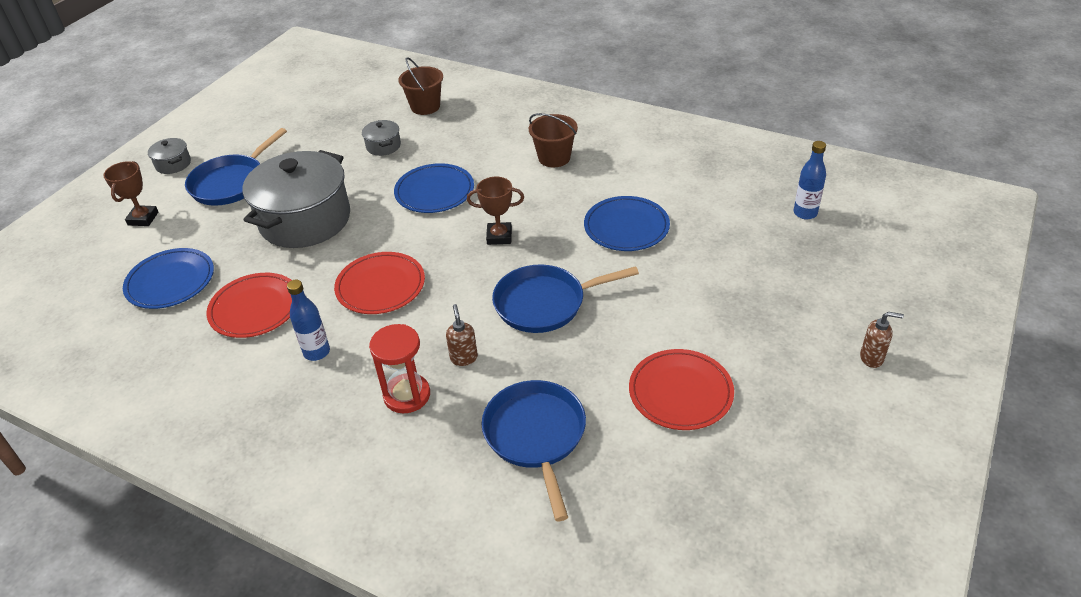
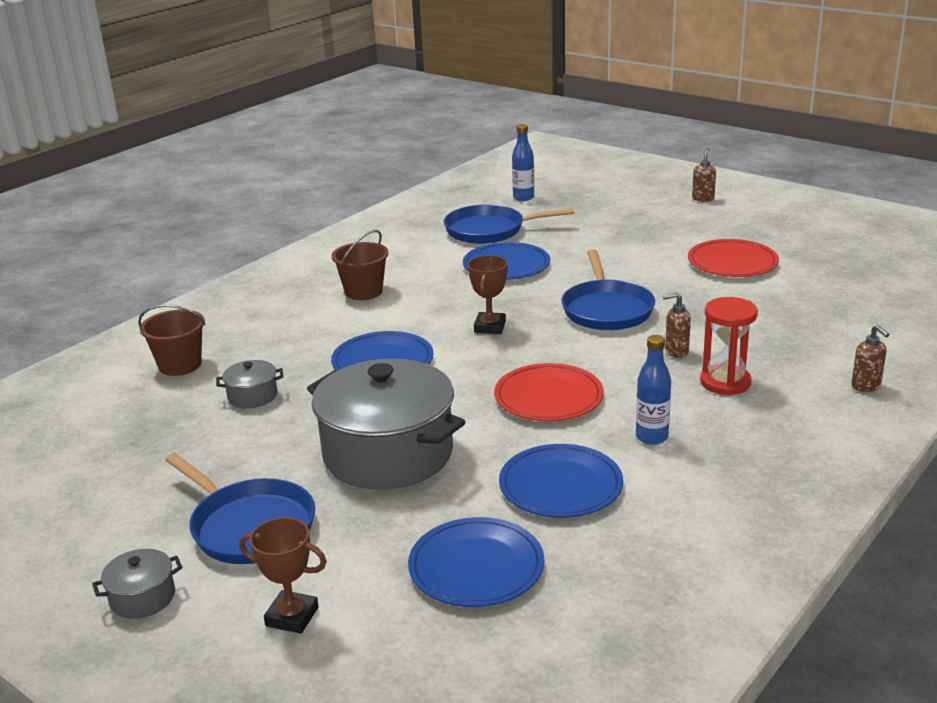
camera: 80 degrees left, 15 degrees down
red plate [206,273,292,338] -> blue plate [499,444,623,518]
blue pan [482,380,586,521] -> blue pan moved to [444,204,575,244]
none -> brown soap dispenser [851,325,889,392]

